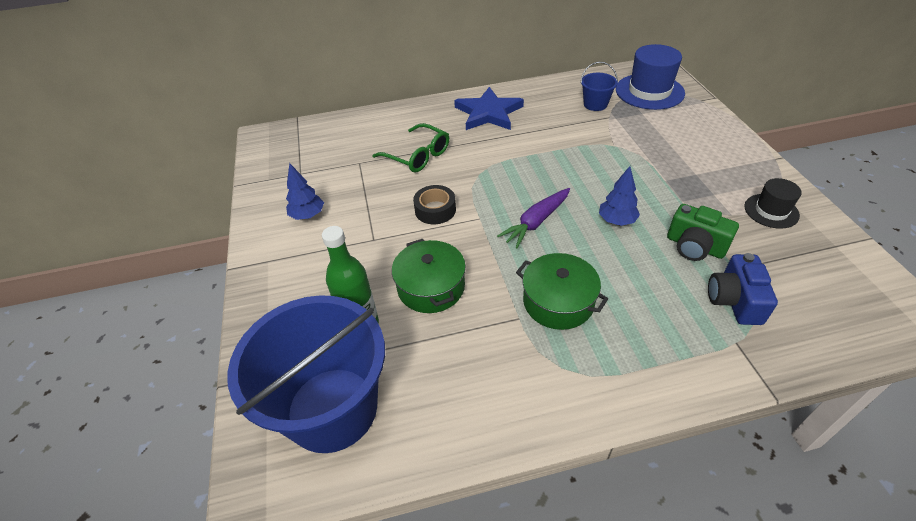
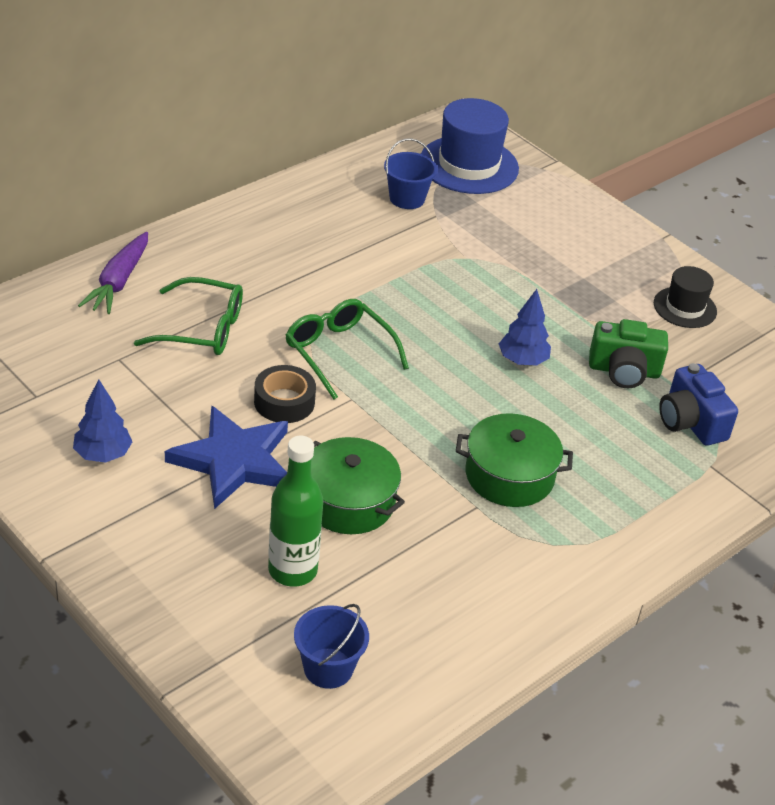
camera: 35 degrees left, 5 degrees down
blue bucket [227,295,385,453] -> blue bucket [294,604,369,689], size x0.43
blue star [454,87,524,130] -> blue star moved to [165,405,288,509]
purple carrot [497,188,570,248] -> purple carrot moved to [78,232,148,314]
none -> green glasses [285,299,409,400]

